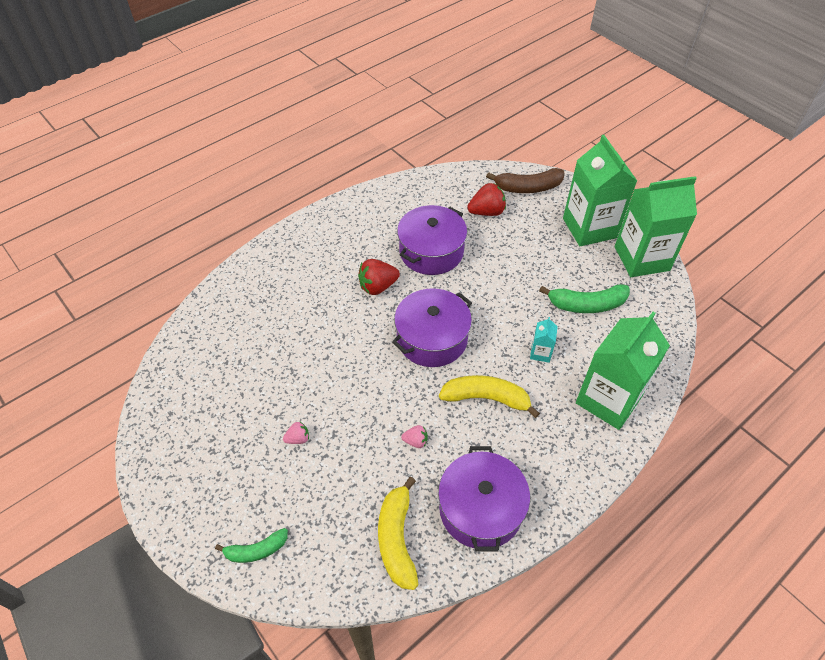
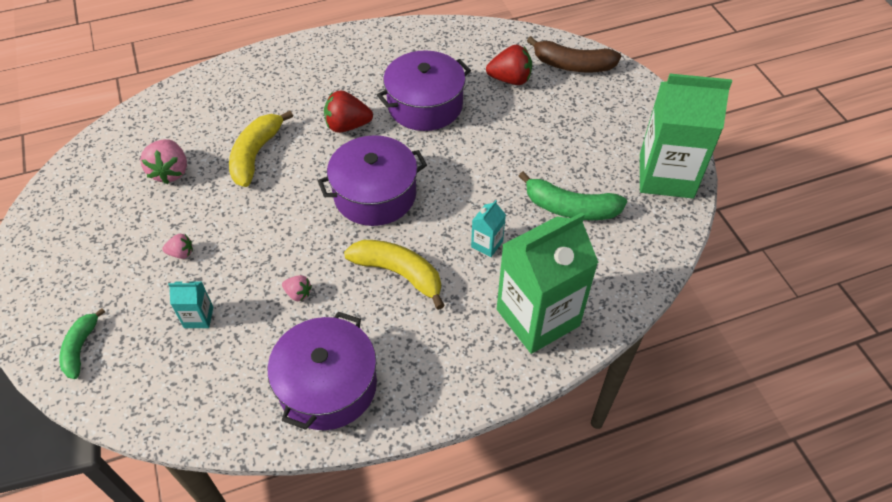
camera: 20 degrees right, 0 degrees up
green banana [215,528,288,563] -> green banana turned 90 degrees clockwise [60,308,105,379]
yellow banana [378,477,418,590] -> yellow banana moved to [229,111,293,187]
green carton [563,135,637,246] -> none
none -> pink strawberry [140,139,187,184]
none -> turquoise carton [168,280,213,328]

